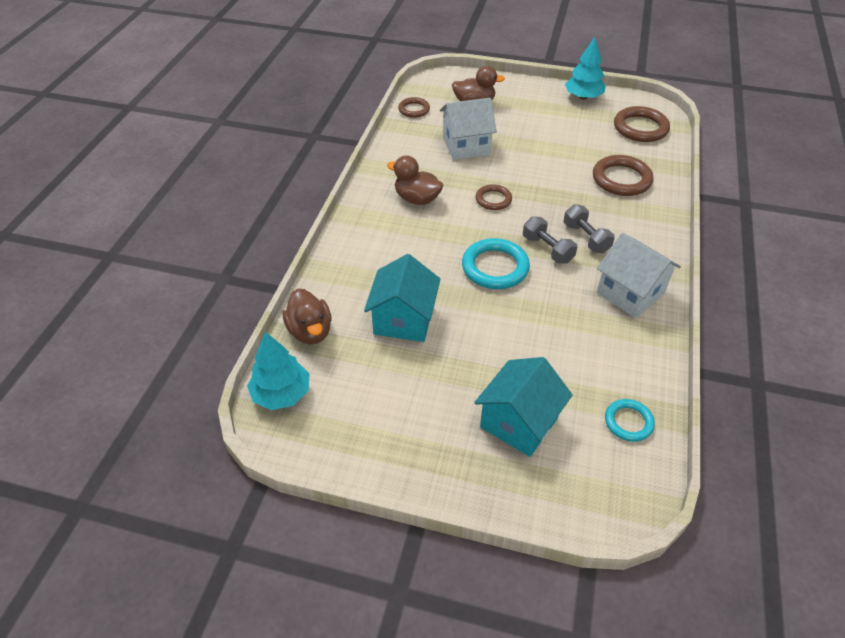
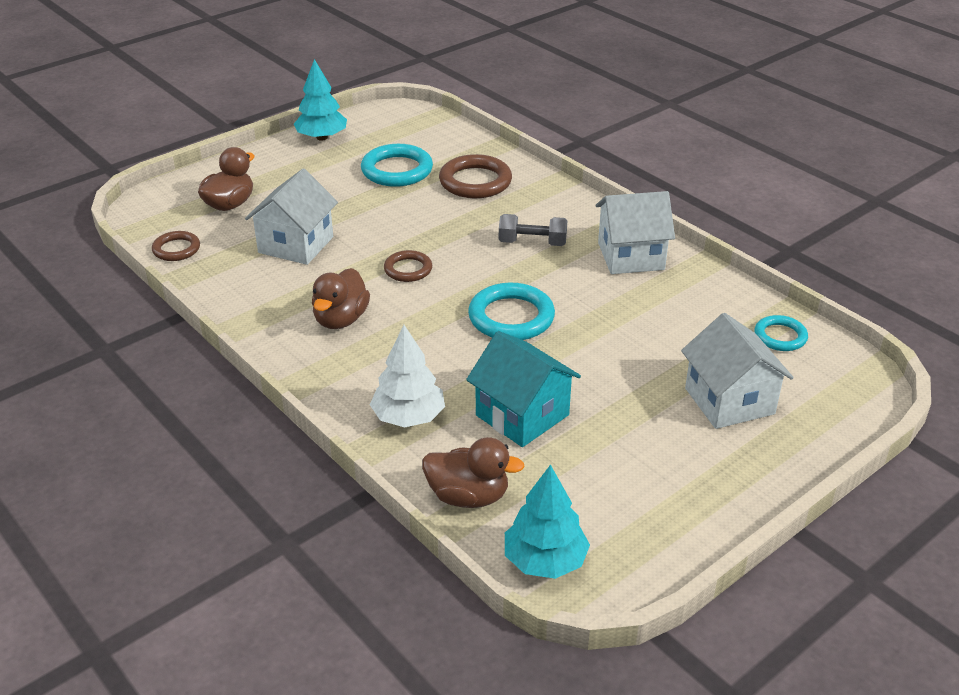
camera: 55 degrees left, 10 degrees down
brown duck [387,155,443,205] -> brown duck turned 45 degrees counterclockwise [312,268,370,329]
turquoise house [474,357,573,457] -> white house [681,313,794,429]
grey dumbbell [523,216,577,264] -> none
brown ring [614,106,670,142] -> none
none -> turquoise ring [361,144,433,187]
none -> white tree [370,325,445,428]

